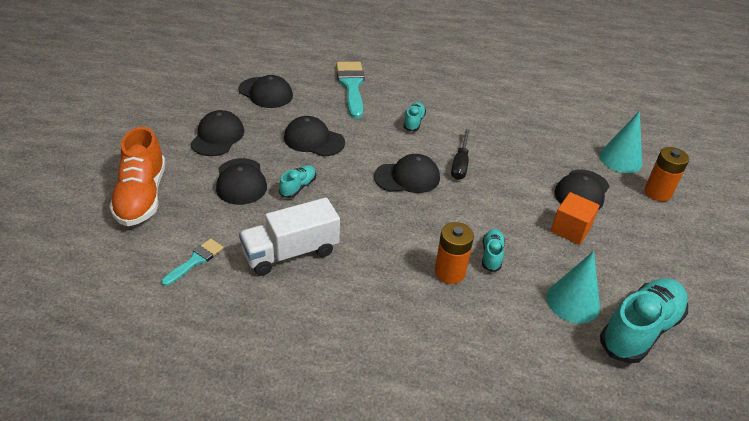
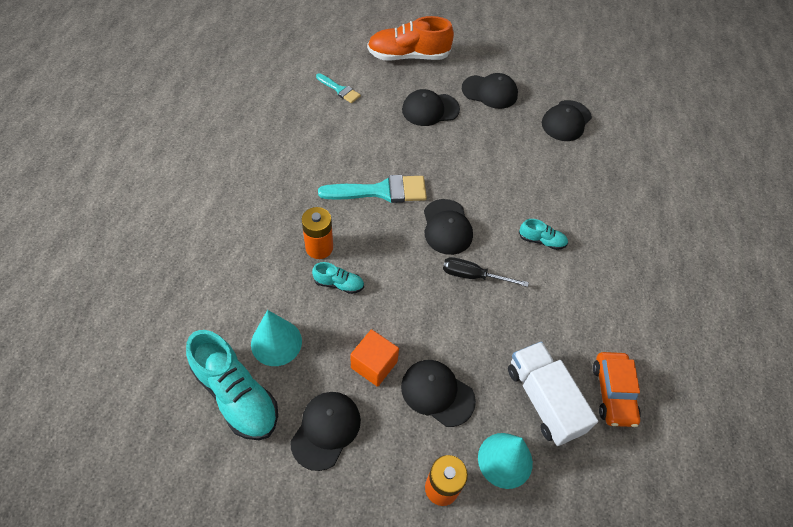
camera: 90 degrees right, 15 degrees up
white truck [239,197,340,276] -> white truck moved to [508,342,598,446]
turquoise shoe [279,165,316,198] -> none
black cap [284,116,345,157] -> black cap moved to [290,392,361,471]
turquoise brush [336,62,364,119] -> turquoise brush moved to [318,175,427,203]
none -> orange car [593,352,641,427]

